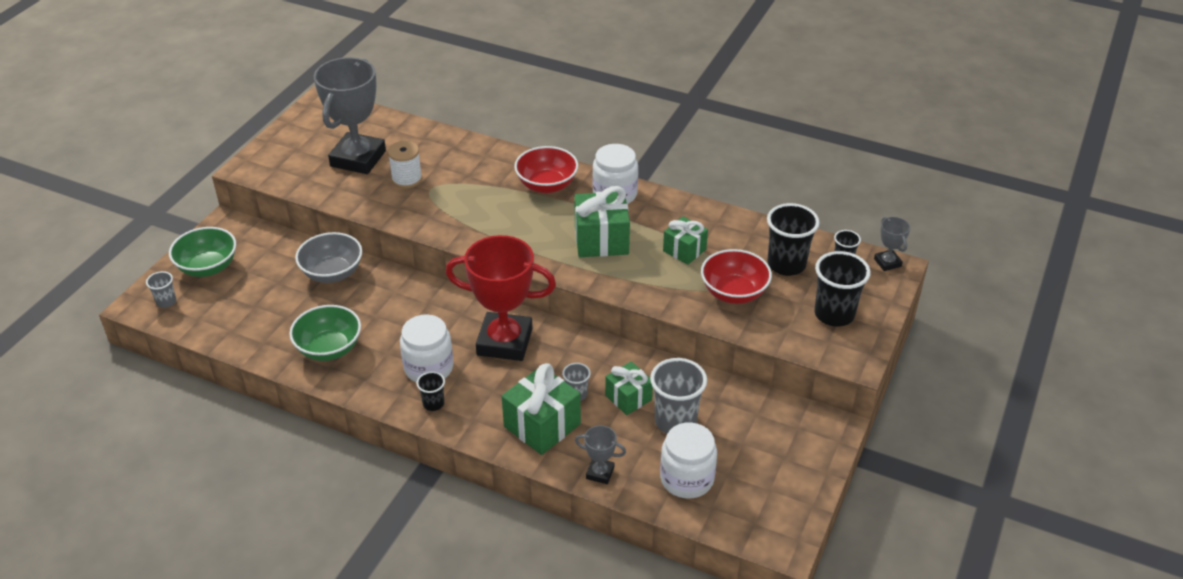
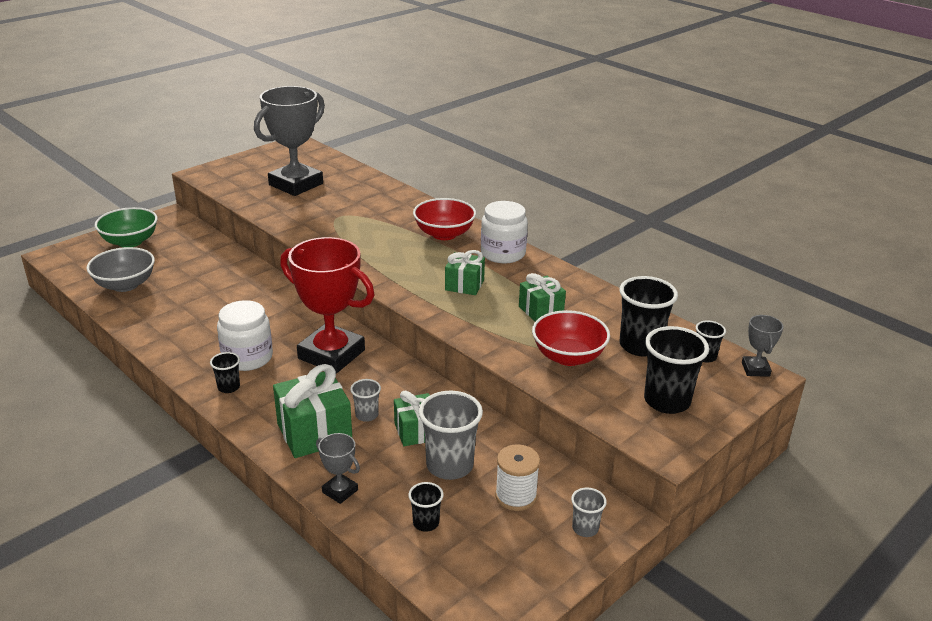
camera: 20 degrees right, 10 degrees down
grey cup [146,271,176,308] -> grey cup moved to [571,488,607,537]
green bowl [289,305,361,361] -> none
grey bowl [295,232,362,283] -> grey bowl moved to [87,247,155,292]
white spool [388,141,422,189] -> white spool moved to [495,444,540,511]
green gift [574,186,630,257] -> green gift [445,250,485,295], size x0.63
white jar [660,422,717,499] -> black cup [408,482,444,532]

